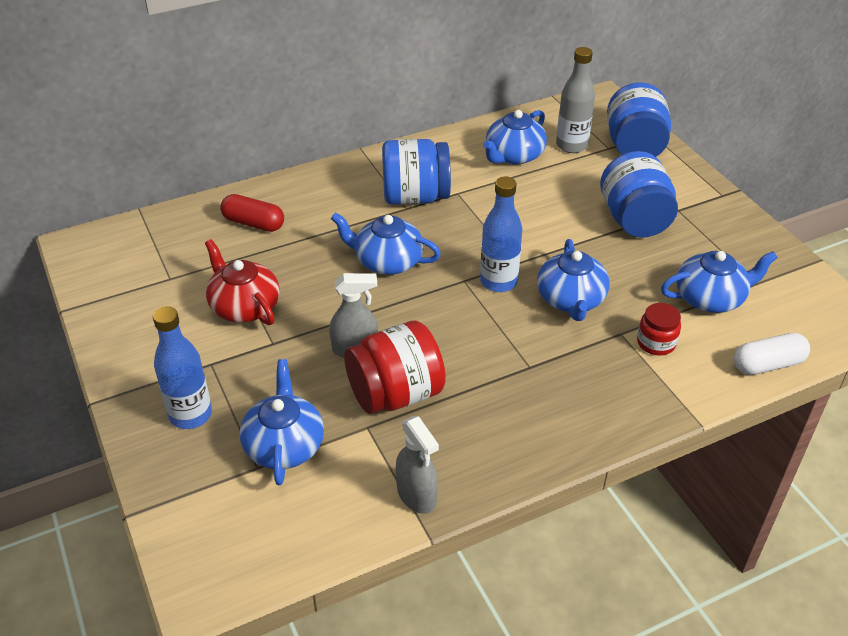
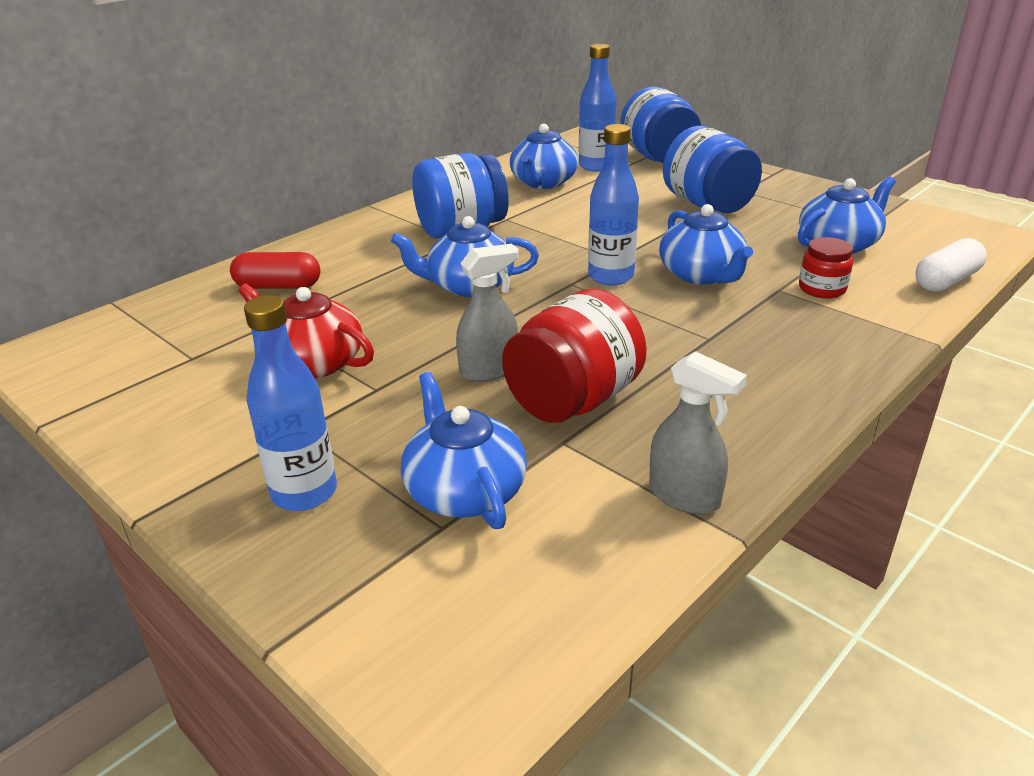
camera: 20 degrees left, 10 degrees down
grey bottle [556,47,595,153] -> blue bottle [579,44,617,172]

